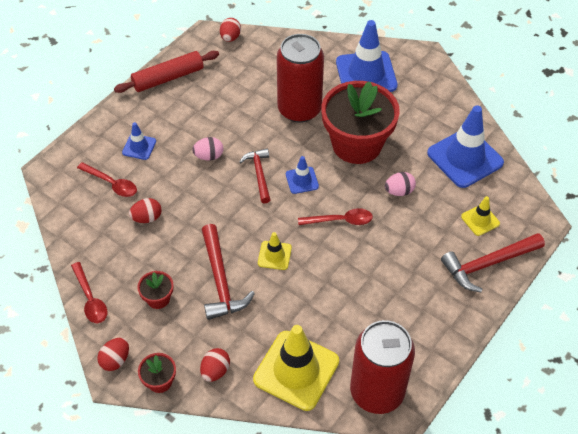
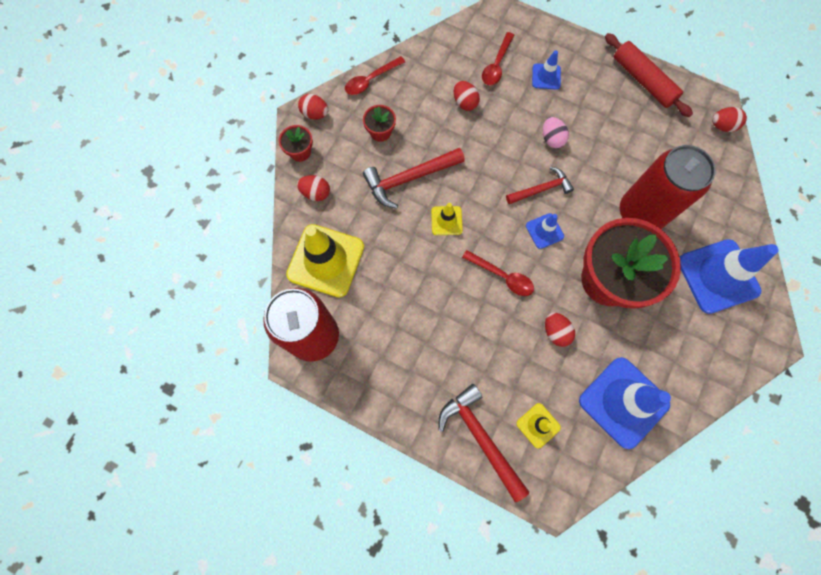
camera: 80 degrees right, 20 degrees up
red spoon [298,208,373,225] -> red spoon turned 45 degrees counterclockwise [462,250,534,296]
pink egg [385,172,416,196] -> red egg [545,313,575,347]

